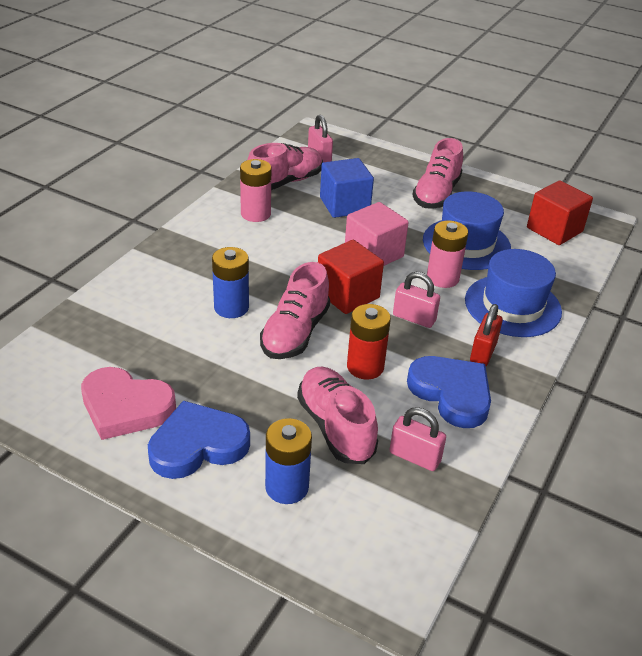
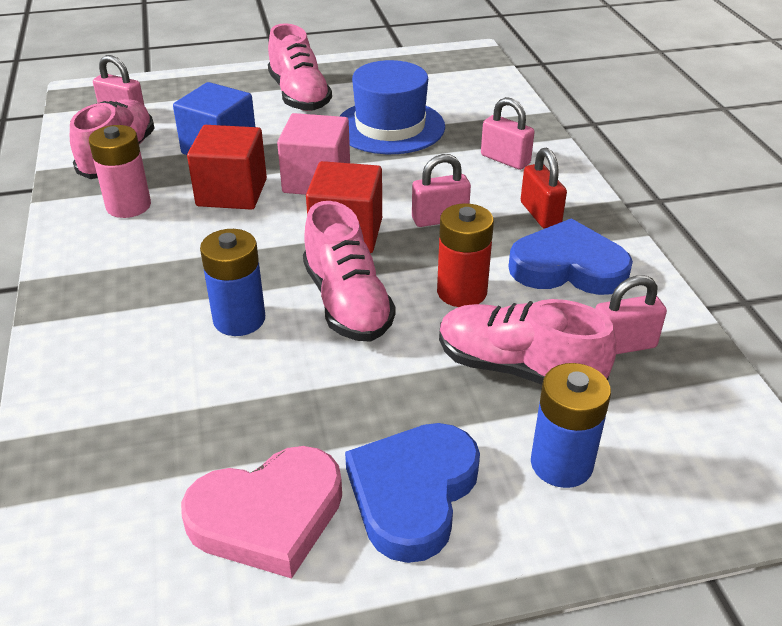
camera: 40 degrees left, 0 degrees up
pink battery [427,220,468,288] -> none
blue hat [465,249,562,337] -> pink padlock [481,97,535,170]
red cube [527,180,593,245] -> red cube moved to [187,125,267,210]

